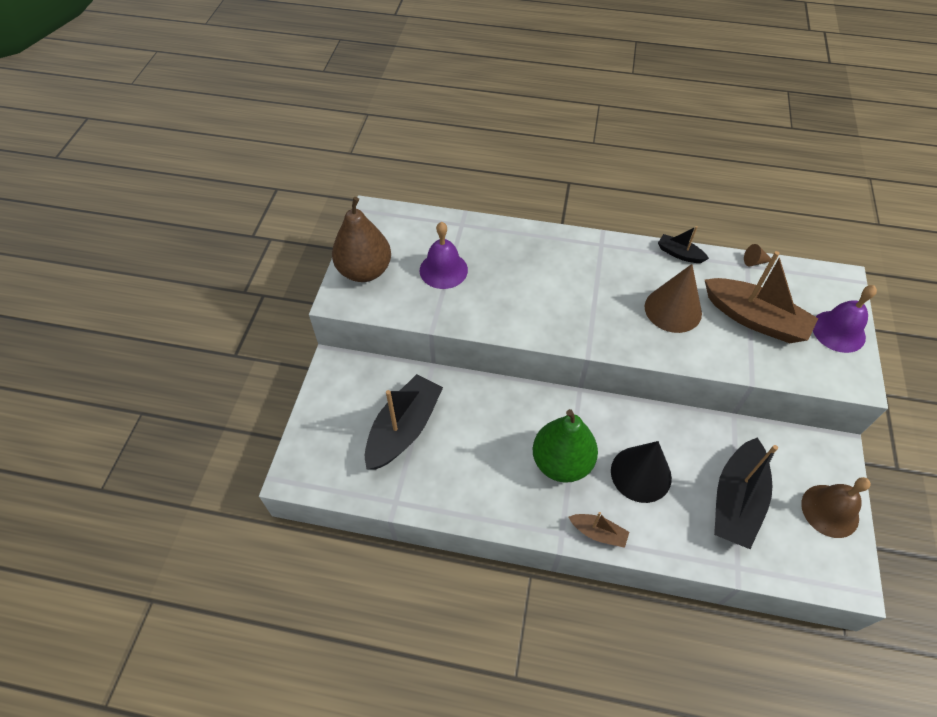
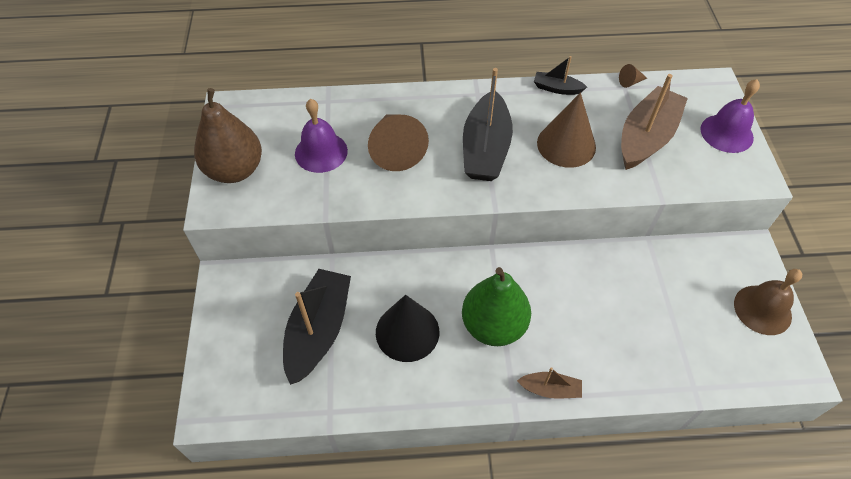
camera: 15 degrees left, 0 degrees up
black cone [611,441,672,503] -> black cone moved to [376,295,439,362]
brown boat [705,251,819,343] -> brown boat turned 75 degrees counterclockwise [621,74,688,170]
black boat [714,437,778,549] -> black boat moved to [463,68,513,181]
none -> brown cone [368,115,429,171]

